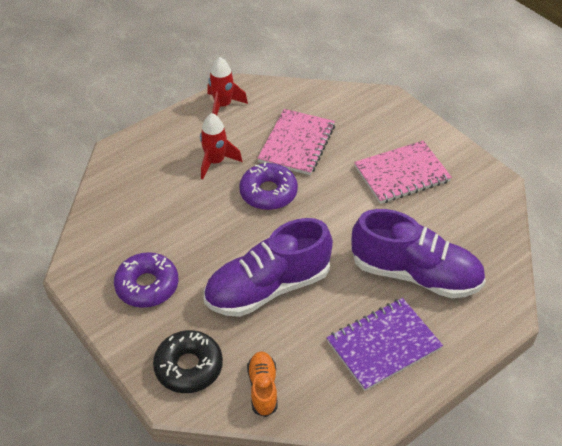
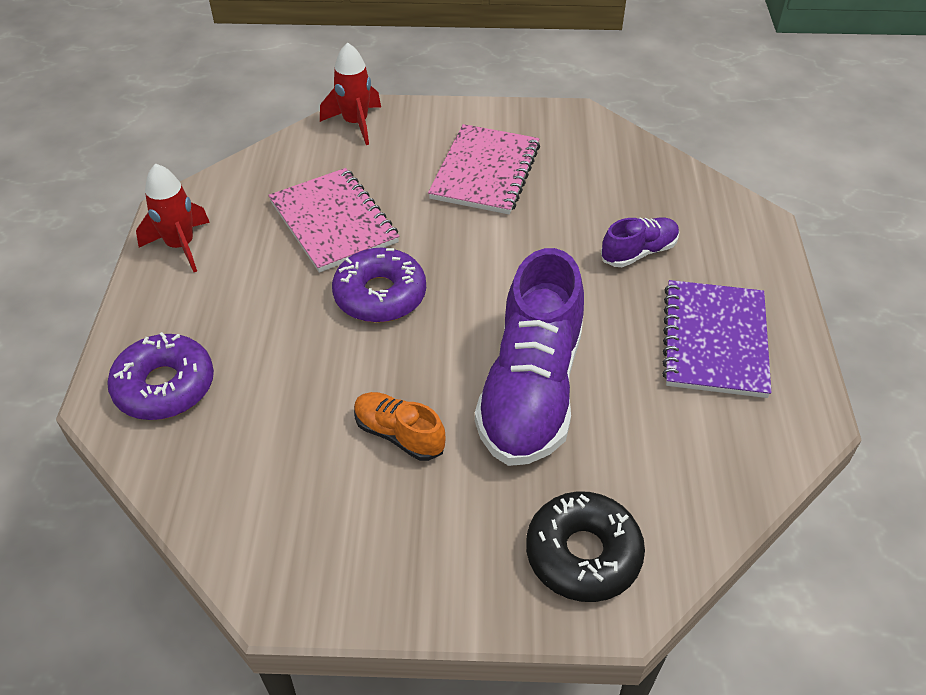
camera: 50 degrees left, 0 degrees up
purple donut [114,252,179,308] -> purple donut moved to [107,332,214,420]
red rocket [200,113,242,179] -> red rocket moved to [320,42,381,145]
orange shoe [247,351,278,417] -> orange shoe moved to [354,392,446,461]
purple shoe [351,209,486,298] -> purple shoe [601,218,680,267], size x0.47

